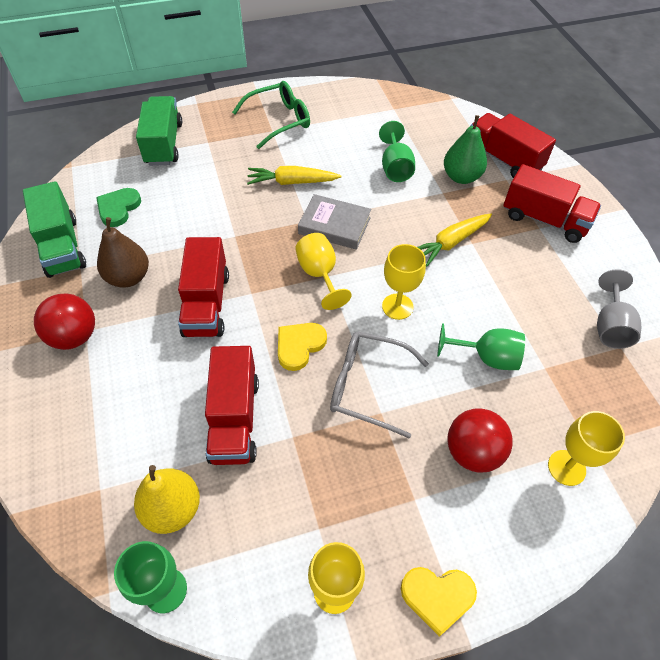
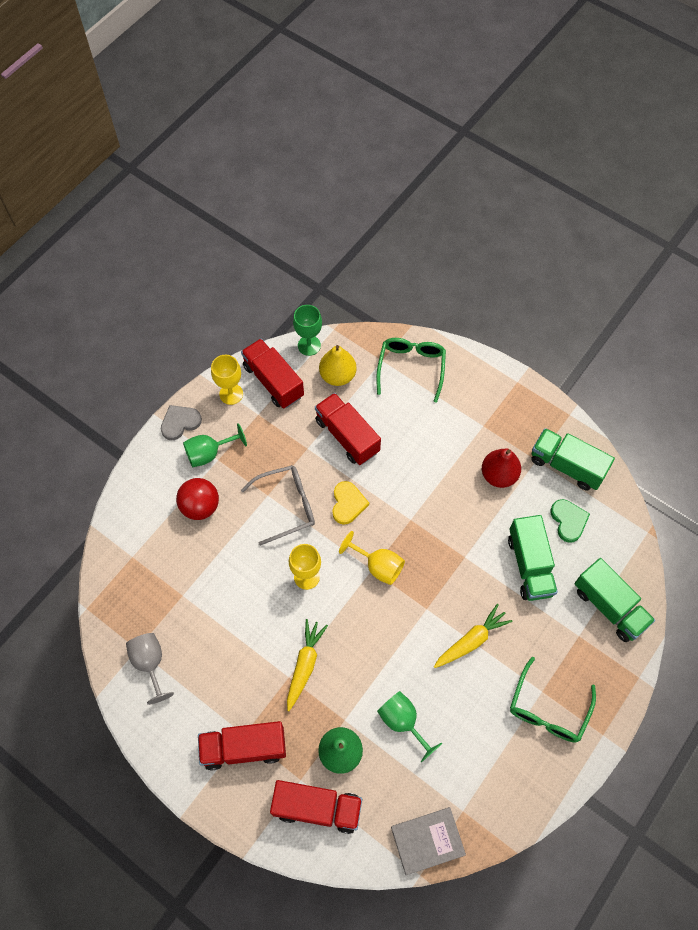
camera: 145 degrees right, 10 degrees up
red ball [34,294,95,350] -> none
brown pear [97,217,149,287] -> red pear [482,448,521,488]
red truck [178,237,229,337] -> red truck moved to [241,339,304,408]
grey book [298,194,371,250] -> grey book moved to [391,807,466,875]
yellow heart [401,567,477,636] -> grey heart [161,405,202,440]
green goblet [437,323,525,370] -> green goblet moved to [183,423,247,467]
yellow goblet [548,411,625,486] -> none
none -> green glasses [376,338,446,403]
none -> green truck [508,515,558,601]

